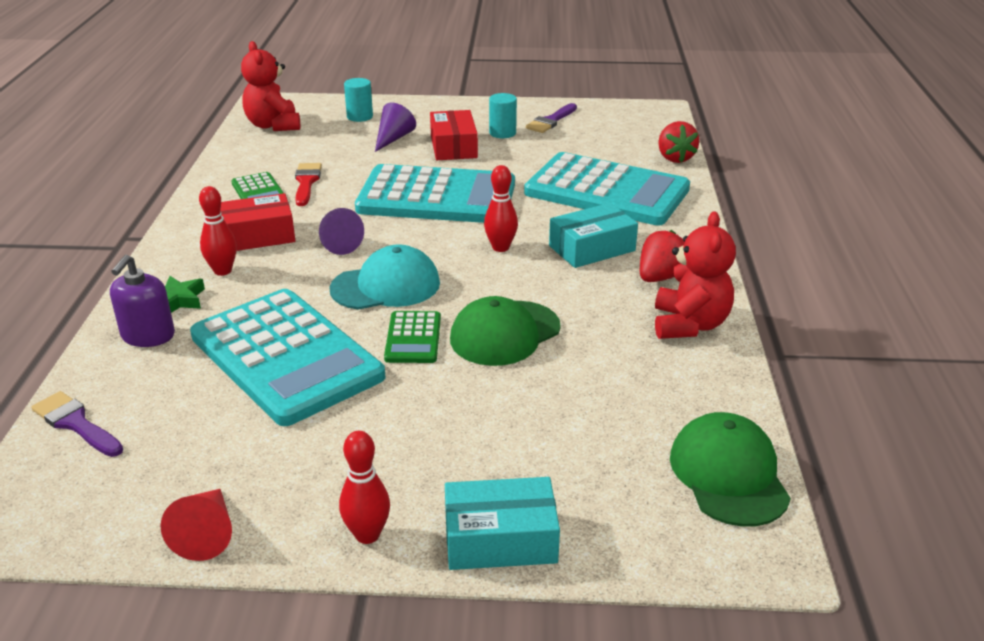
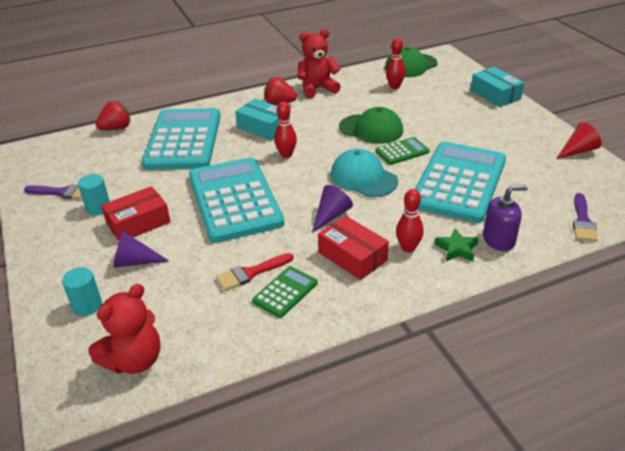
camera: 115 degrees left, 5 degrees up
red bowling pin [339,431,390,544] -> red bowling pin moved to [386,38,405,89]

